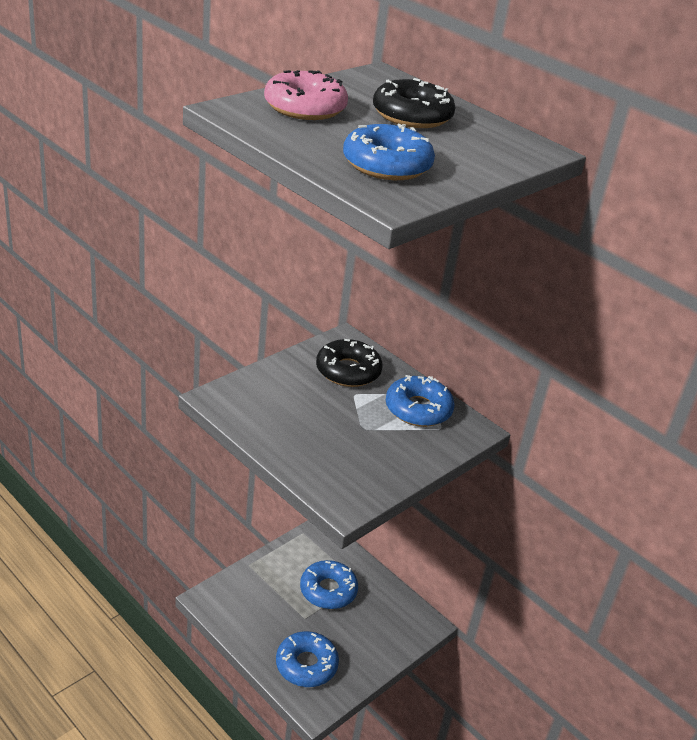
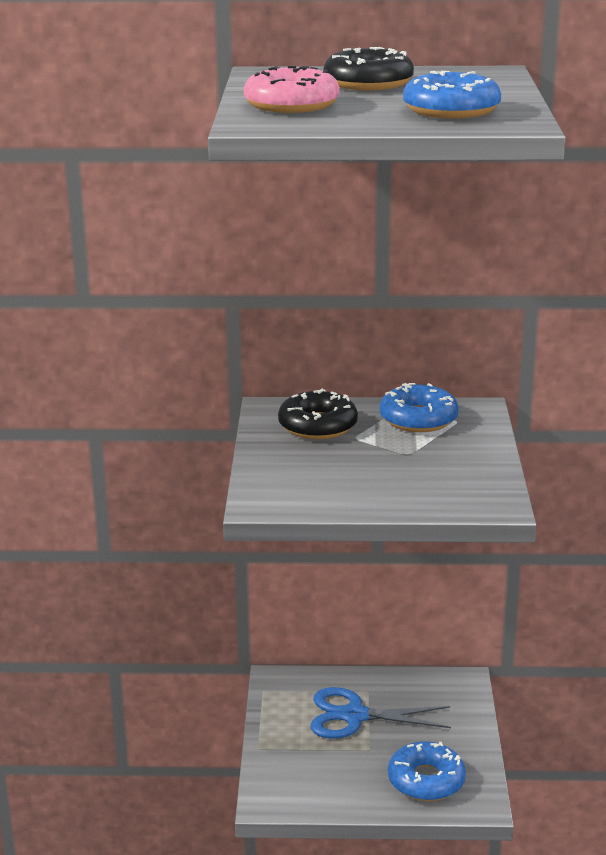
camera: 40 degrees left, 10 degrees down
blue donut [300,560,358,609] -> blue scissors [311,687,451,739]

